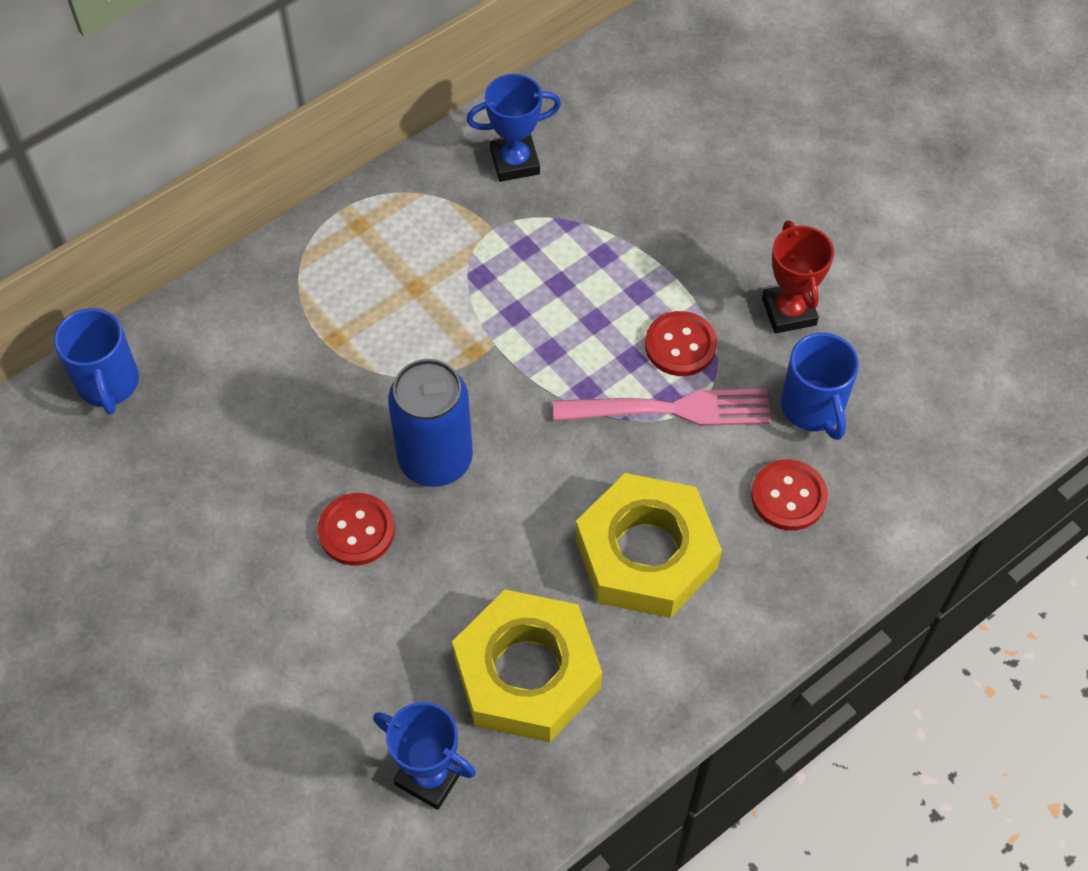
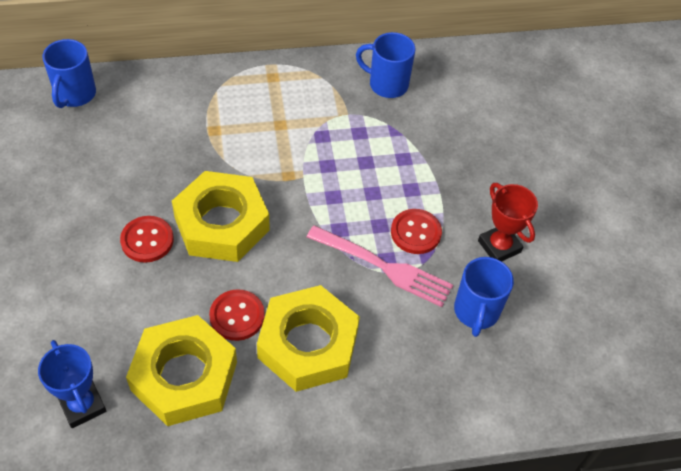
camera: 25 degrees right, 5 degrees down
blue can [388,359,473,487] -> yellow nut [172,171,270,262]
blue trophy [467,74,561,182] -> blue mug [356,32,415,98]
red button [751,459,828,531] -> red button moved to [209,289,265,341]
red trophy [762,220,834,333] -> red trophy turned 45 degrees counterclockwise [478,183,538,261]

